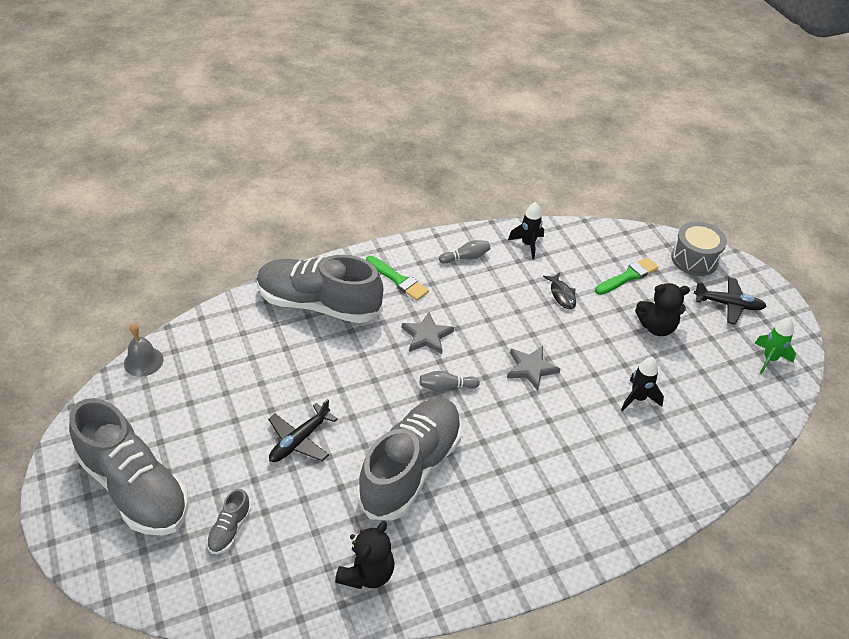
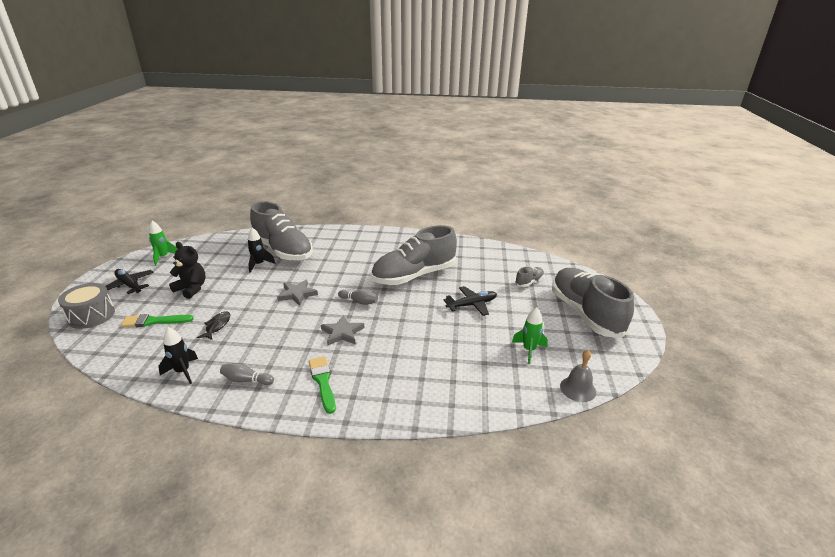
camera: 150 degrees left, 15 degrees down
grey shoe [257,255,383,323] -> grey shoe moved to [250,201,313,261]
black teddy bear [335,521,395,589] -> none
none -> green rocket [512,307,548,364]

